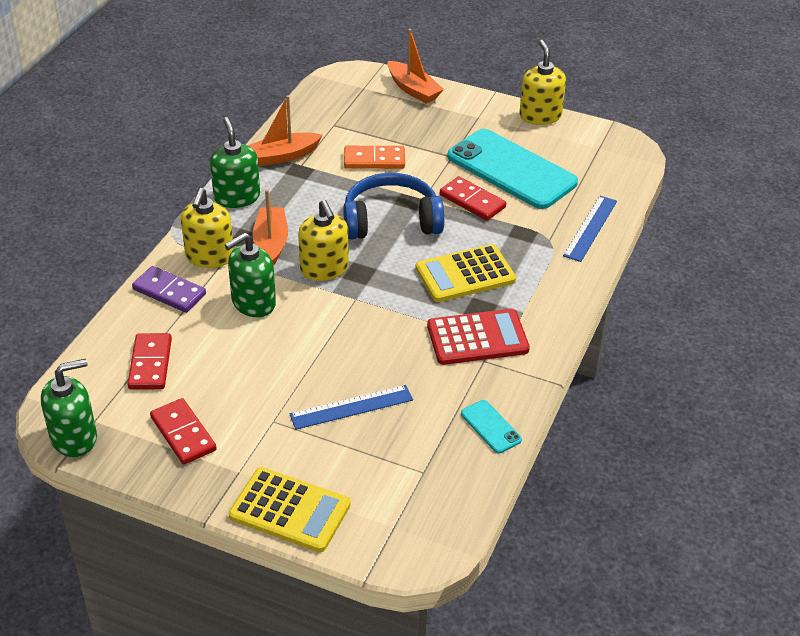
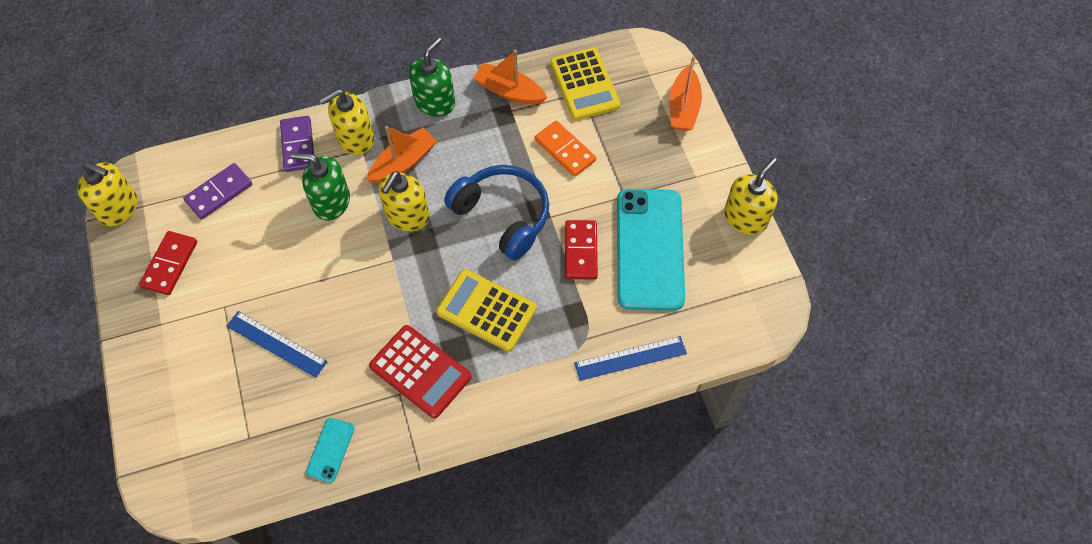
camera: 50 degrees right, 20 degrees up
green soap dispenser [41,359,97,457] -> yellow soap dispenser [77,162,138,226]
red domino [127,333,172,390] -> purple domino [183,163,252,220]
yellow calculator [229,467,351,552] -> yellow calculator moved to [550,47,621,120]

